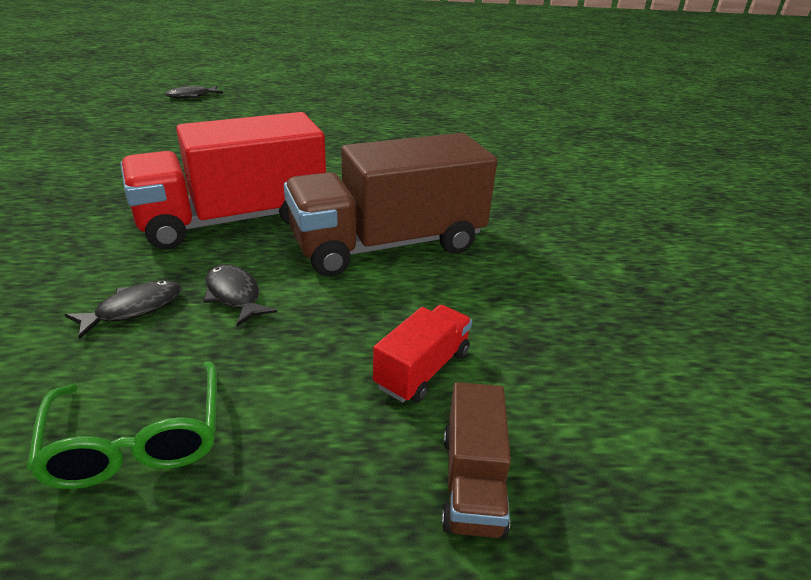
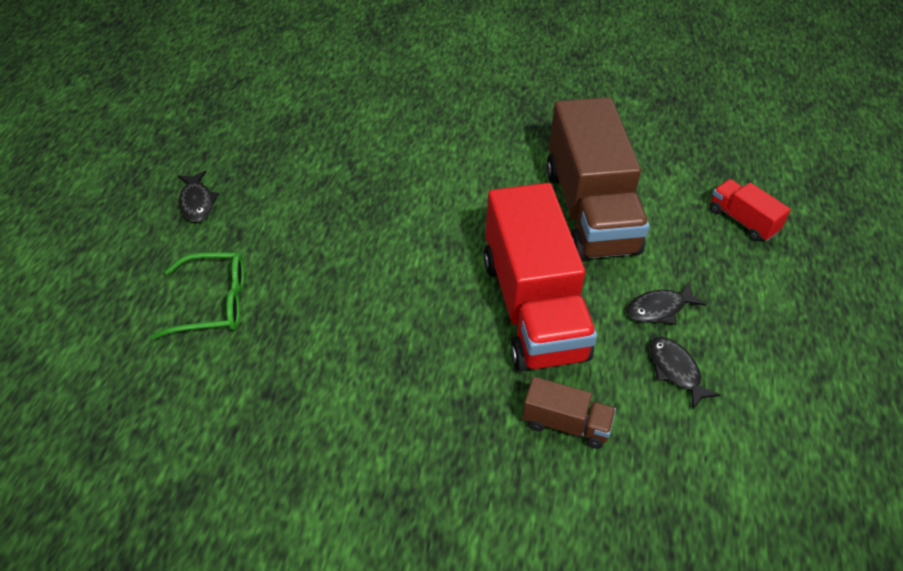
camera: 75 degrees left, 15 degrees up
green glasses [27,361,217,489] -> green glasses moved to [151,252,245,339]
black fish [165,86,223,98] -> black fish moved to [178,171,219,222]
brown truck [442,382,511,539] -> brown truck moved to [522,377,616,449]

